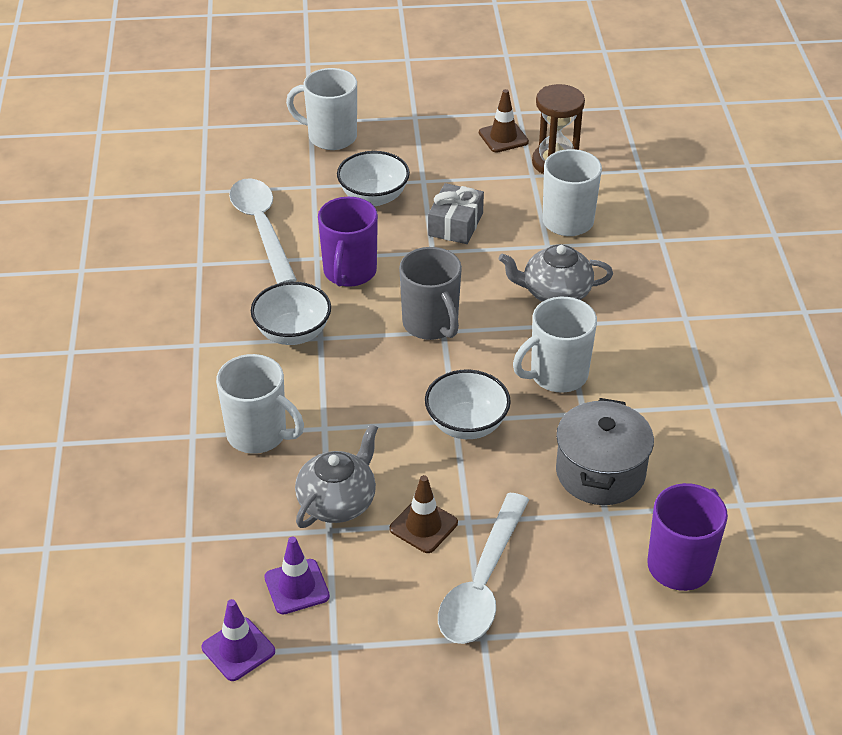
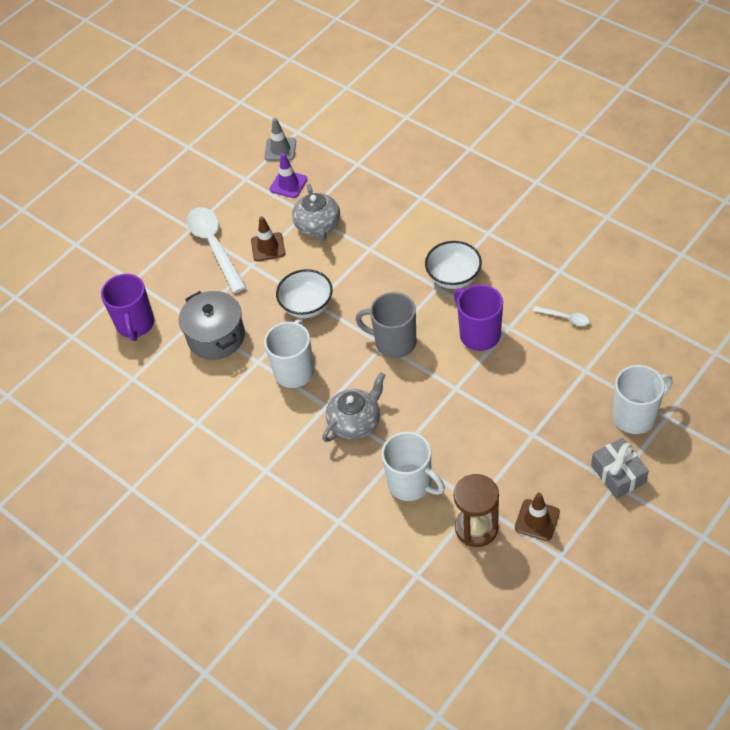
camera: 140 degrees right, 10 degrees up
purple traffic cone [202,599,275,681] -> grey traffic cone [264,118,296,161]
white mug [216,354,304,454] -> none
white spoon [229,178,297,284] -> white spoon [533,306,590,326], size x0.46
white bowl [337,151,410,206] -> none
grey gift [428,183,484,244] -> grey gift moved to [591,438,649,499]

